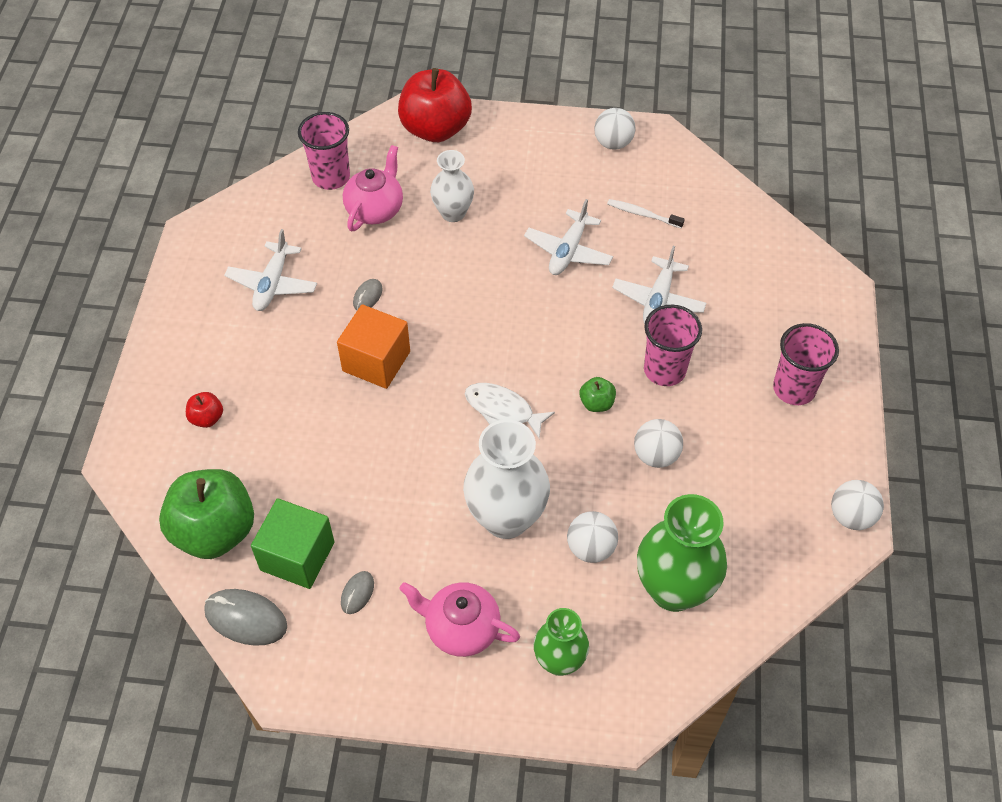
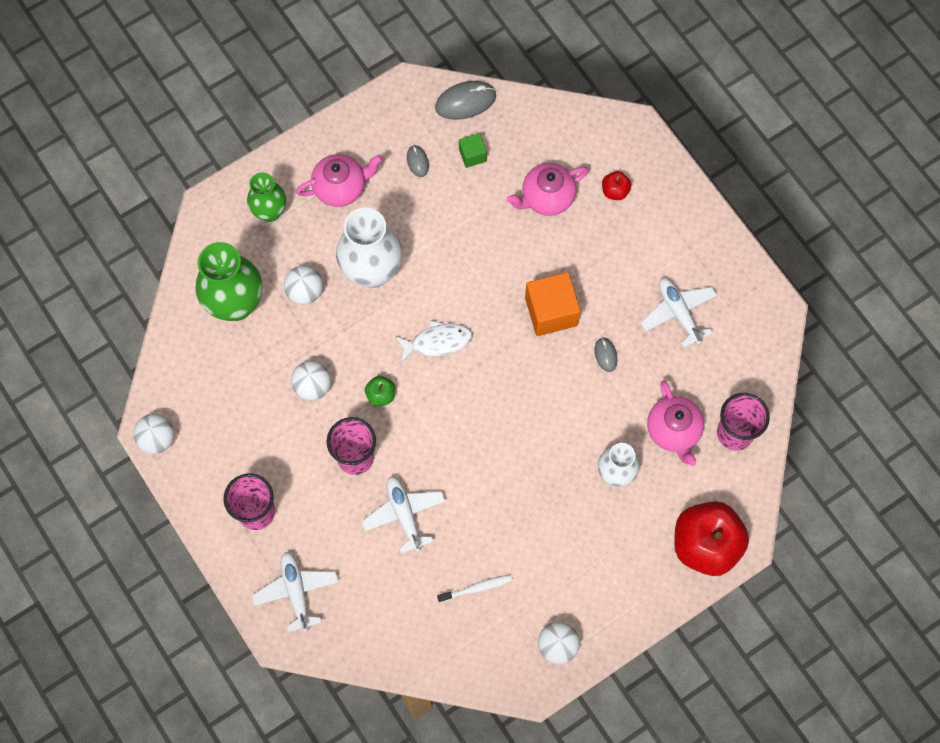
camera: 140 degrees right, 15 degrees up
green apple [159,469,254,559] -> none
green cube [251,498,335,589] -> green cube [459,133,487,168], size x0.53
white plane [524,199,613,275] -> white plane moved to [251,552,339,632]
none -> pink teapot [507,163,588,216]

